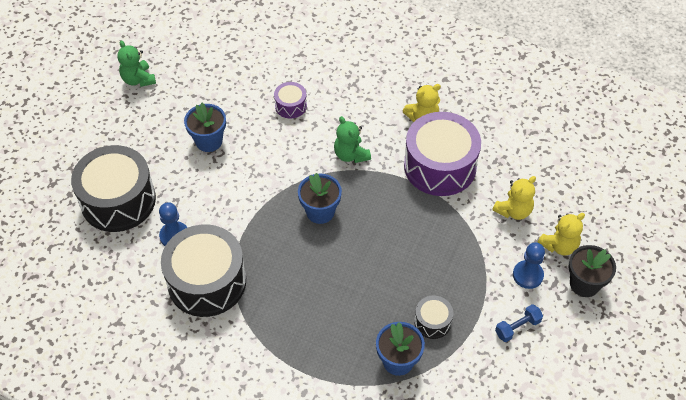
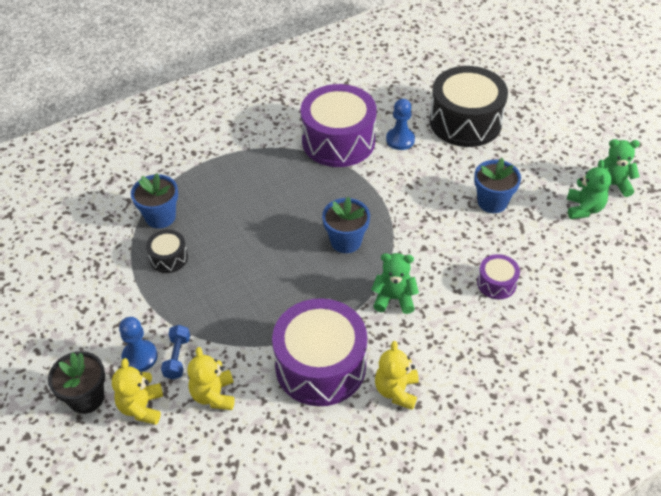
camera: 125 degrees right, 5 degrees down
black drum [161,224,246,317] -> purple drum [301,84,377,167]
blue dumbbell [495,304,543,342] -> blue dumbbell moved to [161,325,190,379]
none -> green teddy bear [567,160,611,219]

